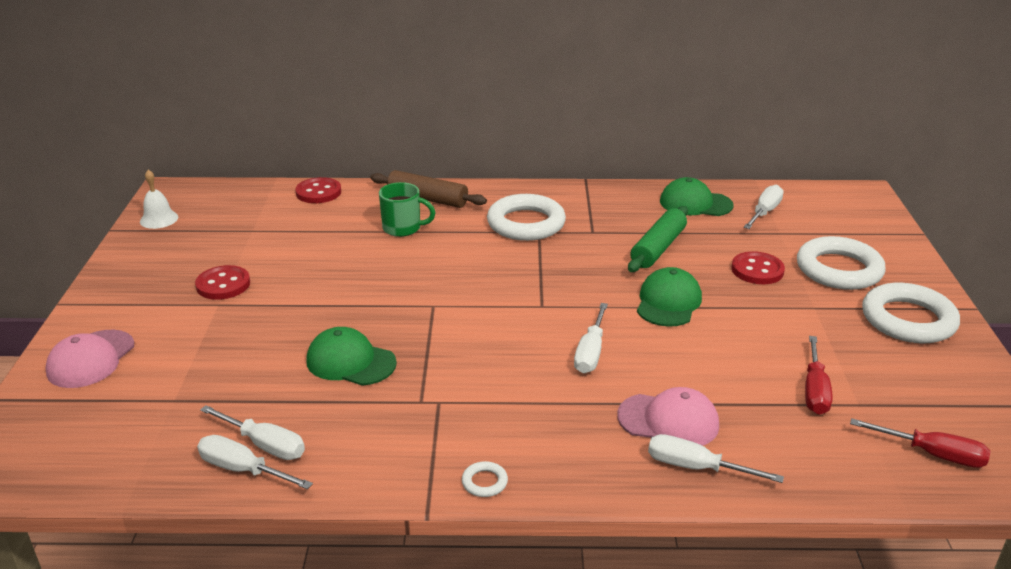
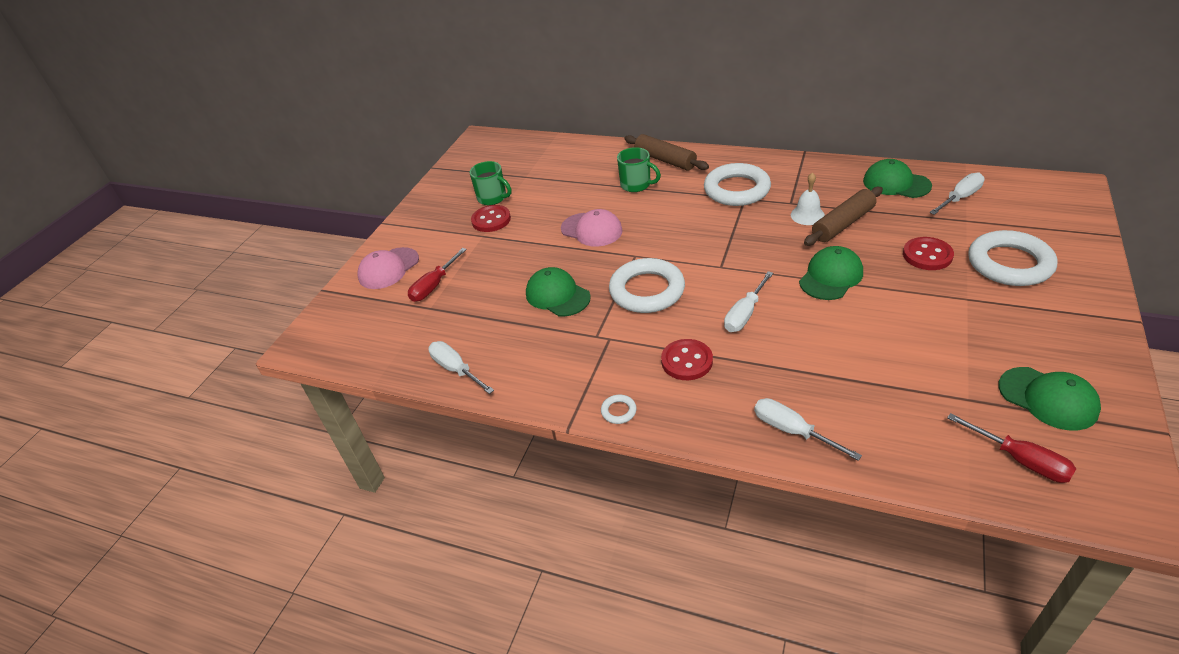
camera: 25 degrees right, 10 degrees up
white bell [140,170,178,229] -> white bell moved to [791,172,825,225]
white screwdriver [200,405,305,460] -> none
red button [295,177,341,203] -> red button moved to [661,339,713,380]
pink cap [617,387,719,446] -> pink cap moved to [561,209,623,247]
green rolling pin [628,206,688,272] -> brown rolling pin [804,187,883,246]
red screwdriver [805,336,833,415] -> red screwdriver moved to [408,248,467,302]
white ring [862,283,960,343] -> white ring moved to [609,258,685,313]
none -> green mug [470,161,511,205]
none -> green cap [998,367,1101,431]

